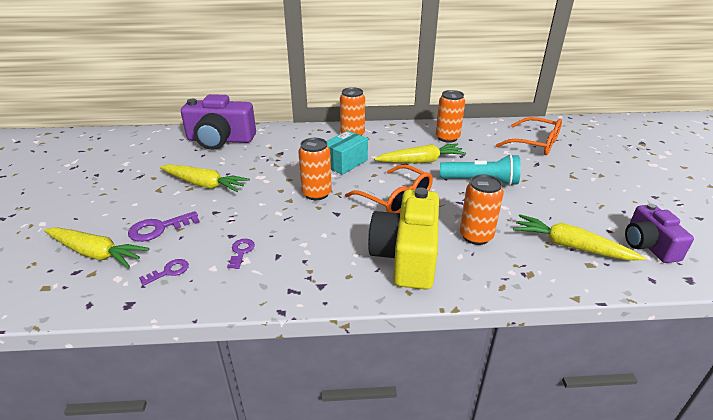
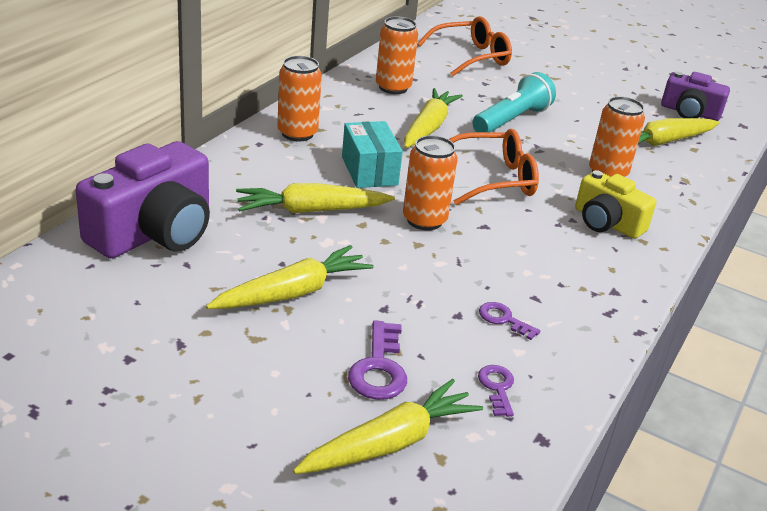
camera: 60 degrees left, 0 degrees up
yellow camera [368,187,439,289] -> yellow camera [575,170,656,239], size x0.62
none -> yellow carrot [236,183,395,213]

